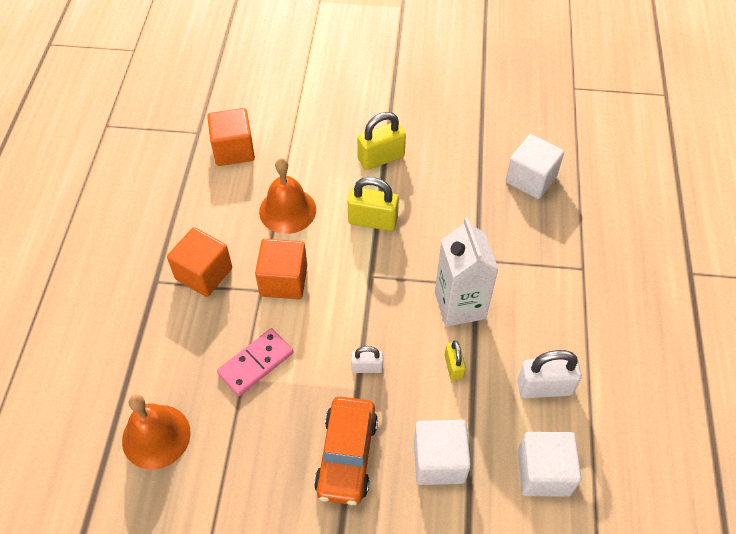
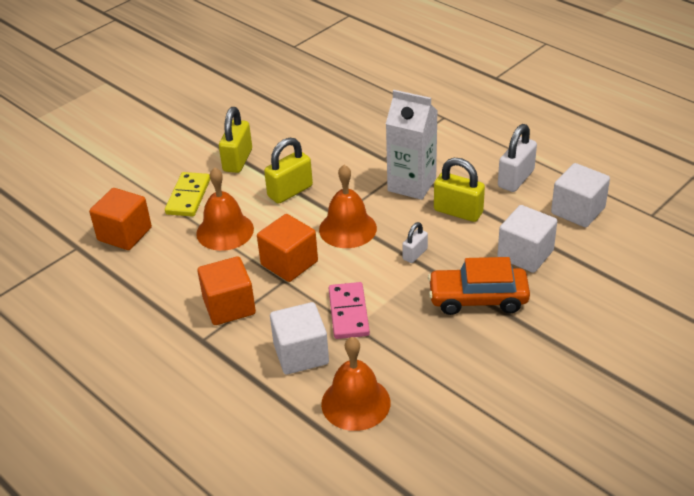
camera: 50 degrees left, 15 degrees down
orange car [314,396,378,505] -> orange car turned 135 degrees clockwise [428,257,530,315]
yellow padlock [444,340,466,380] -> yellow padlock [434,158,485,222], size x1.73
white cube [506,134,564,199] -> white cube moved to [270,302,329,374]
none -> yellow domino [165,172,210,217]
none -> orange bell [319,165,377,248]

